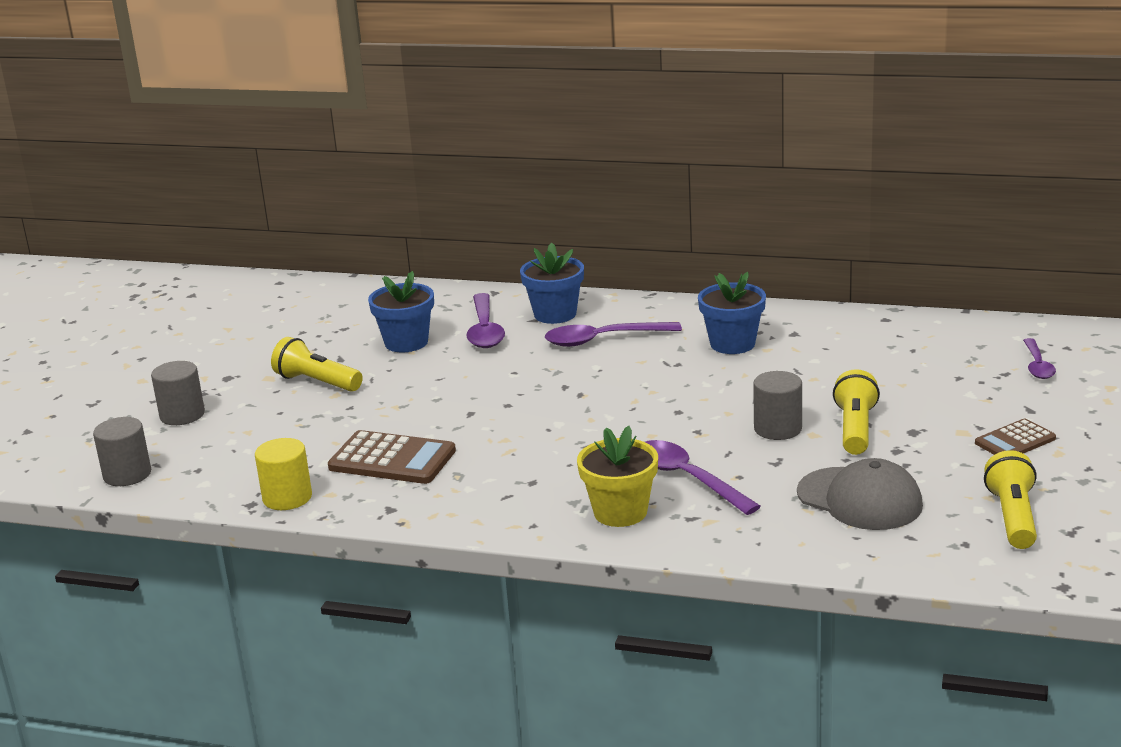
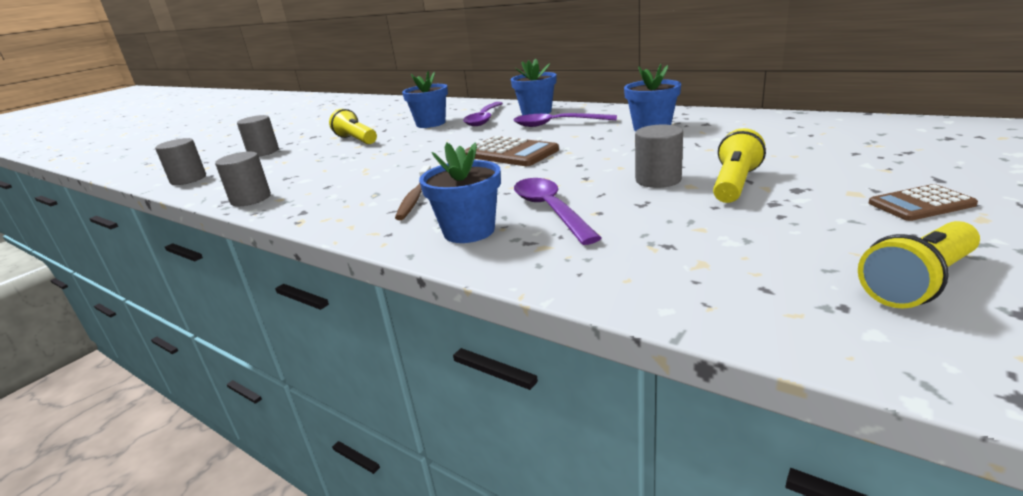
camera: 20 degrees right, 0 degrees up
yellow cylinder [255,438,312,510] -> grey cylinder [215,152,271,206]
brown calculator [328,430,456,484] -> brown calculator moved to [465,136,559,166]
yellow flower pot [577,426,658,527] -> blue flower pot [419,142,501,243]
grey cap [797,458,923,530] -> none
yellow flashlight [984,450,1037,549] -> yellow flashlight turned 150 degrees counterclockwise [858,221,980,309]
purple spoon [1023,338,1056,379] -> none
none -> brown toothbrush [395,165,431,220]

